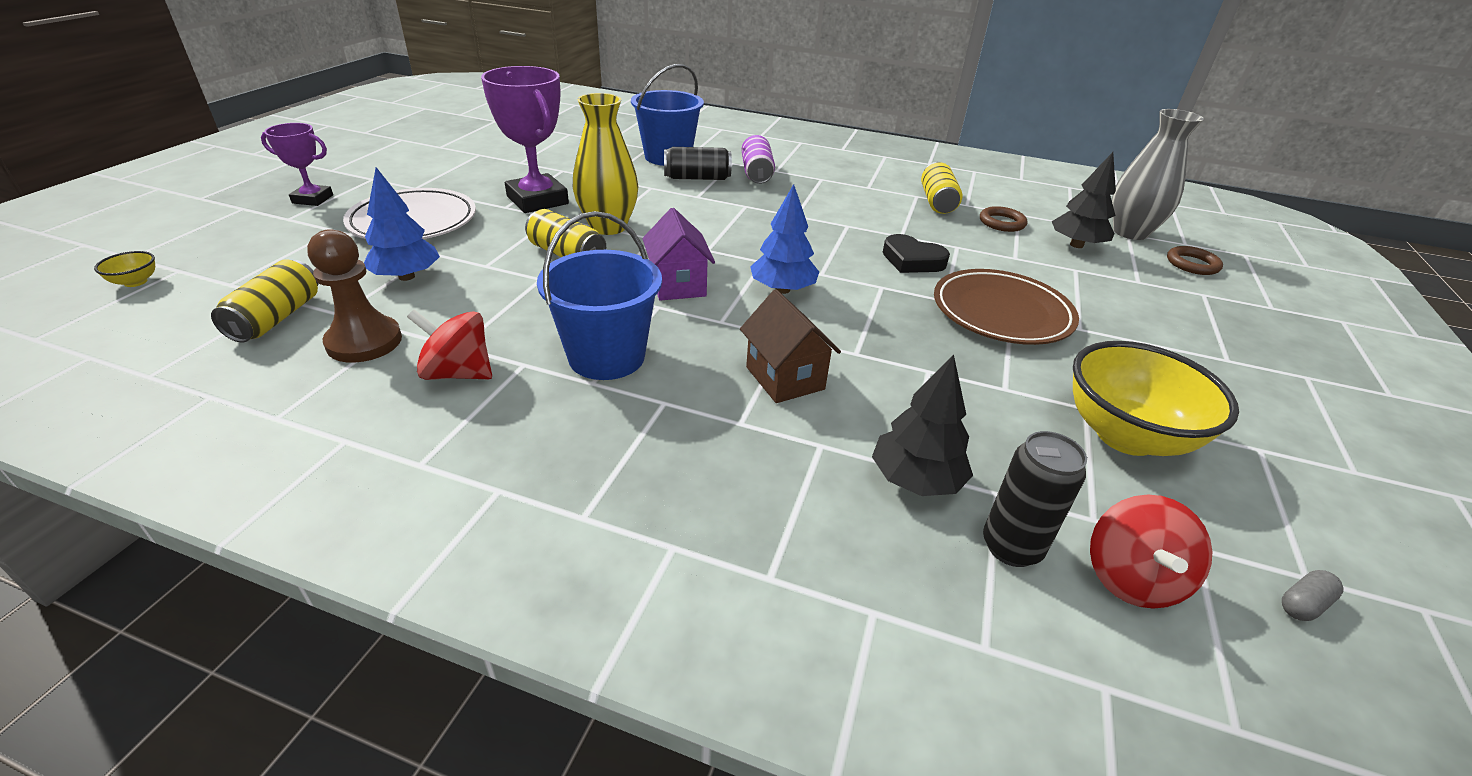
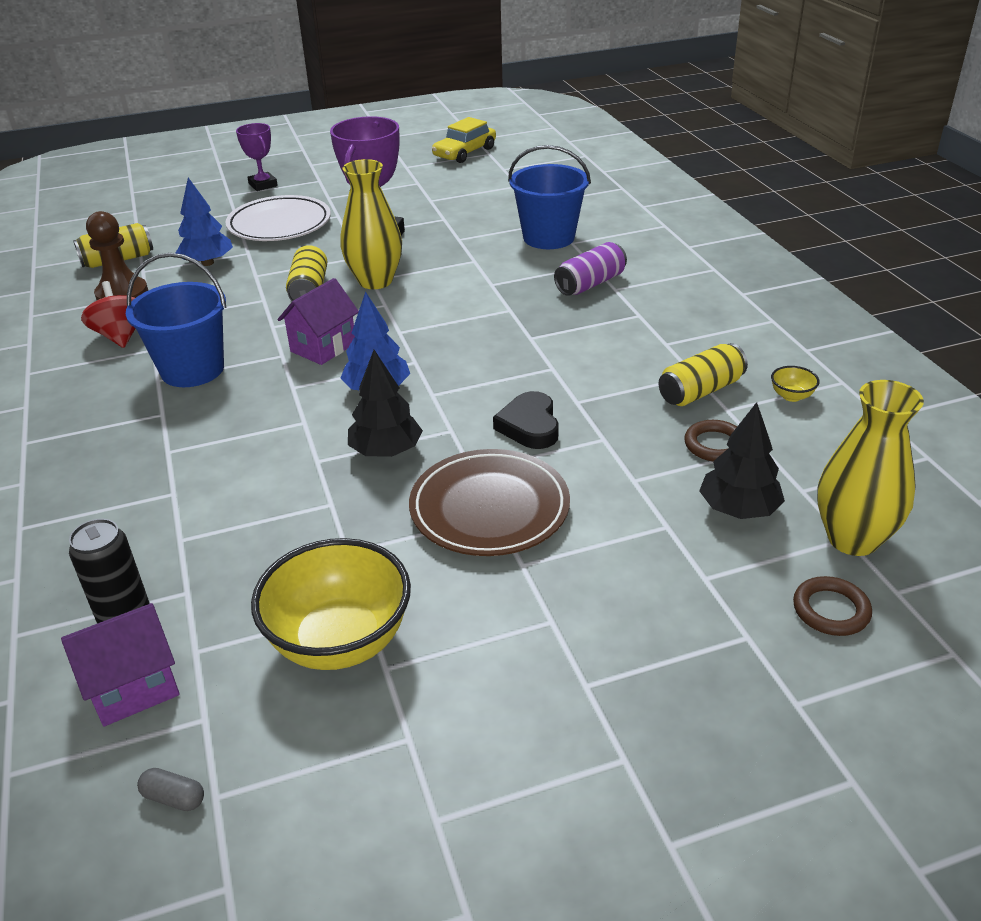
camera: 55 degrees right, 0 degrees up
yellow bowl [94,251,155,287] -> yellow bowl moved to [771,366,820,402]
black can [664,147,732,180] -> none
brown house [740,290,841,403] -> none
black tree [872,355,973,496] -> black tree moved to [348,350,423,457]
red spinning top [1090,494,1213,609] -> purple house [61,603,180,726]
grey vase [1112,109,1204,240] -> yellow vase [817,380,924,556]
none -> yellow car [432,117,496,163]

